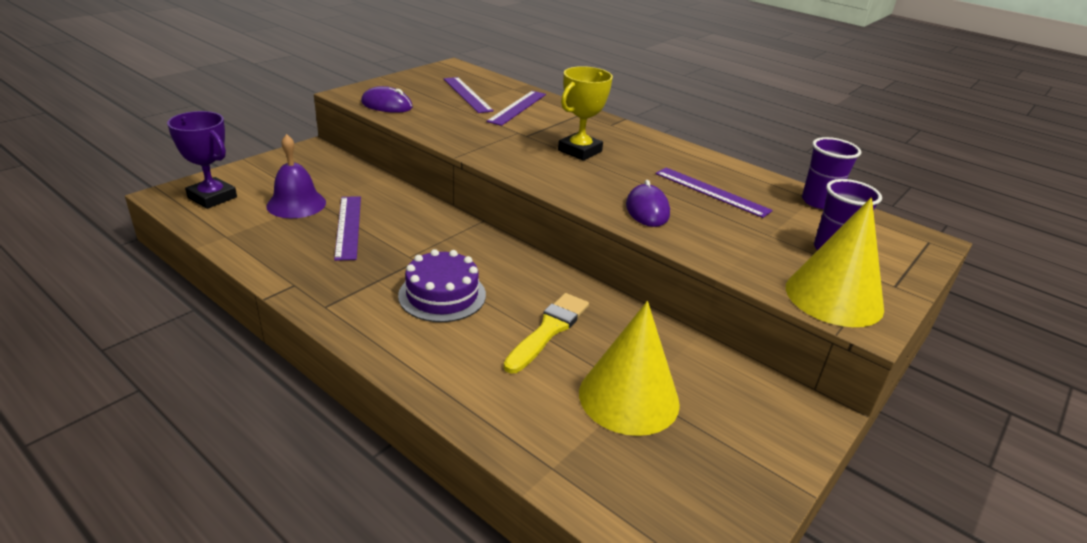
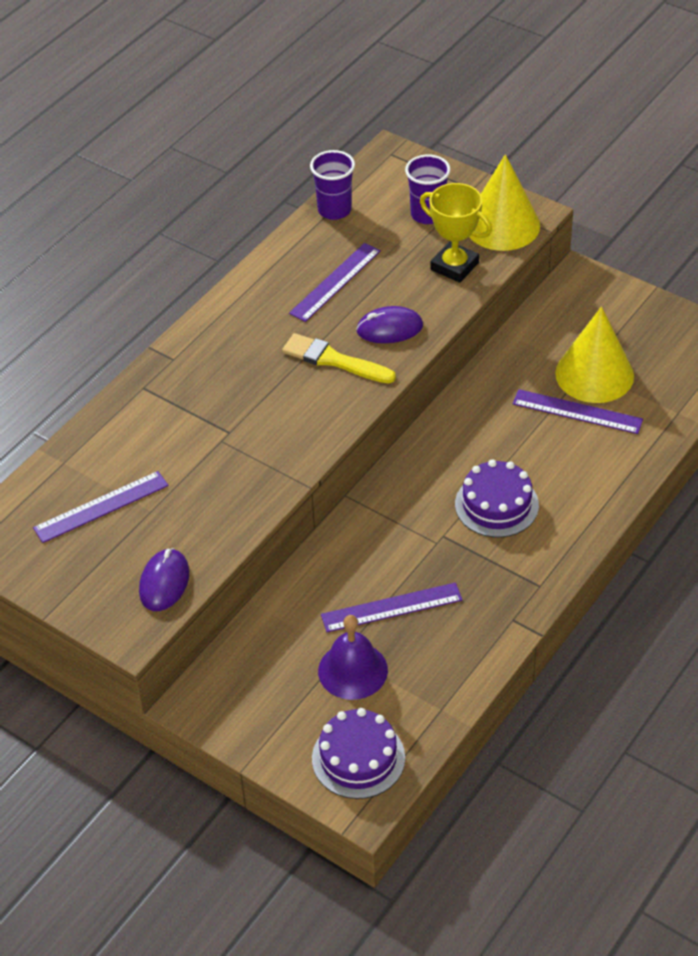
camera: 90 degrees left, 15 degrees up
purple trophy [167,111,237,209] -> purple cake [312,708,405,799]
purple ruler [486,91,546,126] -> purple ruler moved to [513,389,643,434]
yellow brush [504,293,589,374] -> yellow brush moved to [282,333,396,383]
yellow trophy [558,66,613,161] -> yellow trophy moved to [420,183,492,283]

